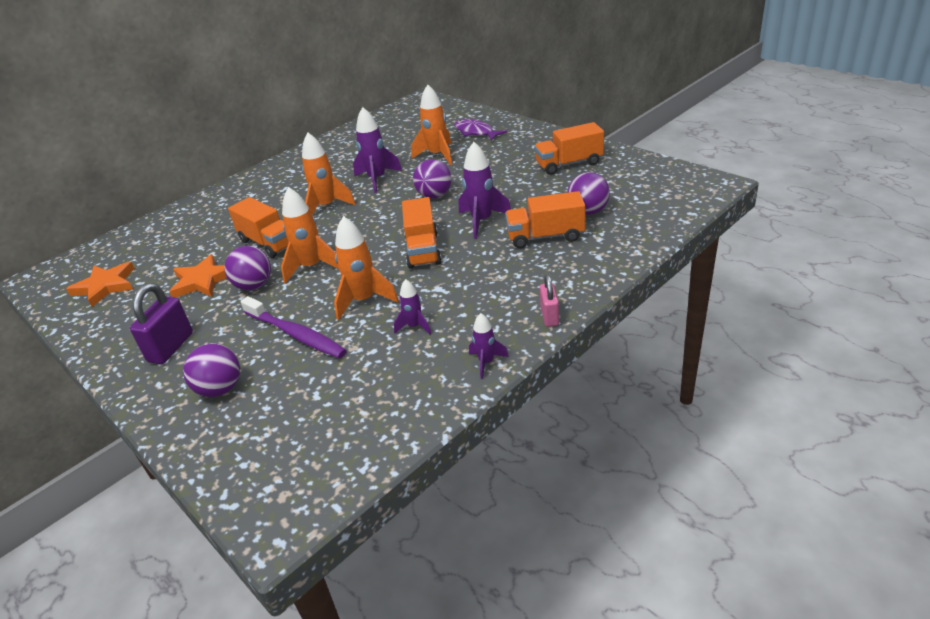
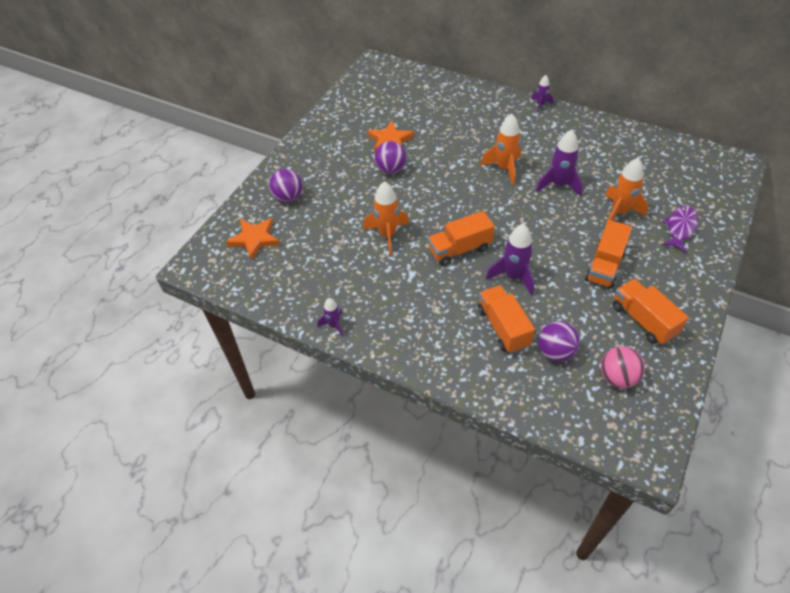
camera: 70 degrees right, 15 degrees up
orange star [66,262,135,307] -> orange star moved to [226,218,280,261]
purple padlock [130,283,193,364] -> none
orange truck [228,197,289,258] -> orange truck moved to [585,220,632,289]
purple toothbrush [240,296,347,358] -> none
orange rocket [281,187,339,284] -> none
purple rocket [394,279,431,335] -> purple rocket moved to [531,75,553,113]
purple ball [413,159,452,198] -> none
pink padlock [540,275,559,327] -> none
none -> pink ball [601,346,645,388]

